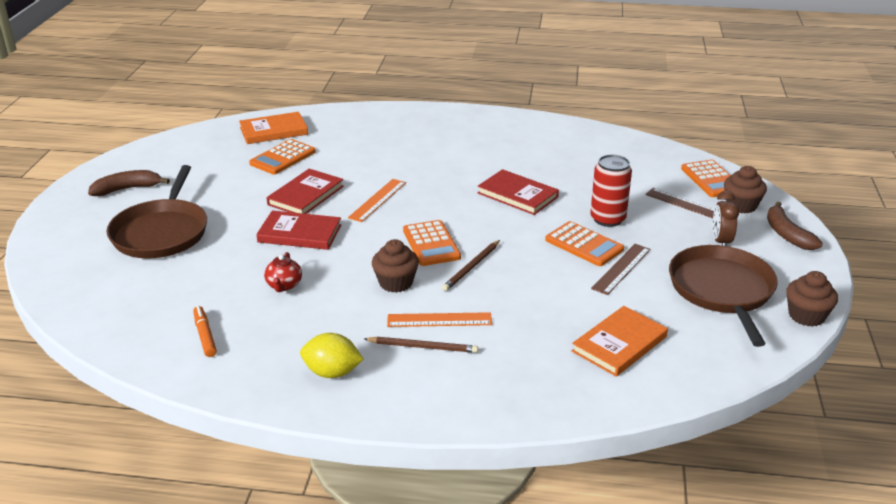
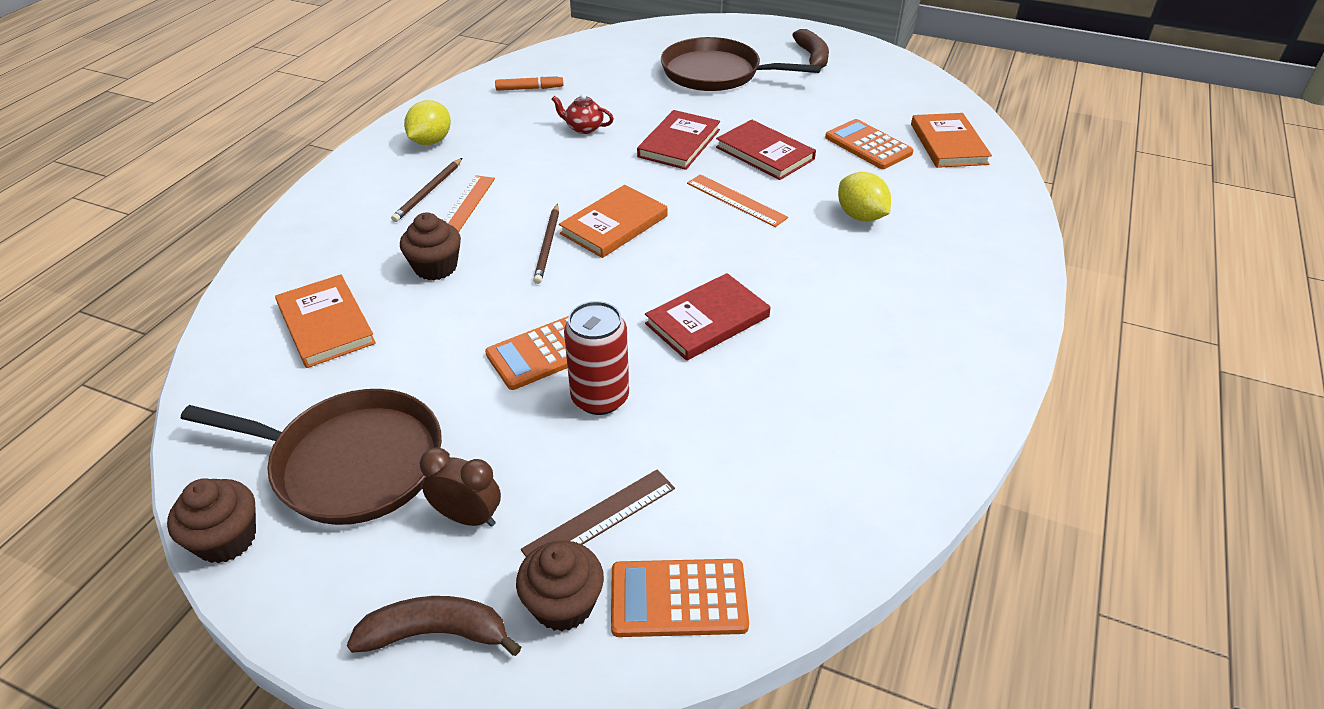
camera: 105 degrees right, 10 degrees up
brown cupcake [372,239,419,293] -> brown cupcake moved to [400,213,461,280]
orange calculator [403,220,461,266] -> orange book [559,185,667,258]
brown pencil [442,240,500,291] -> brown pencil turned 135 degrees counterclockwise [533,204,559,284]
brown ruler [591,244,651,295] -> none
none -> yellow lemon [838,172,891,222]

